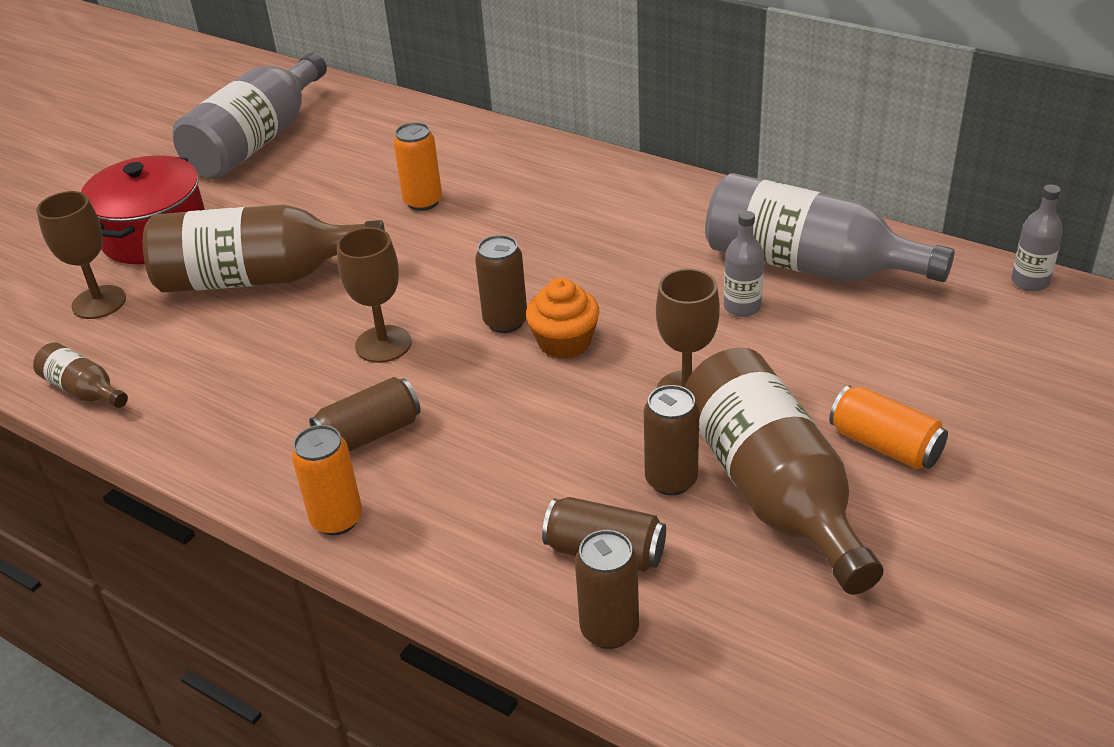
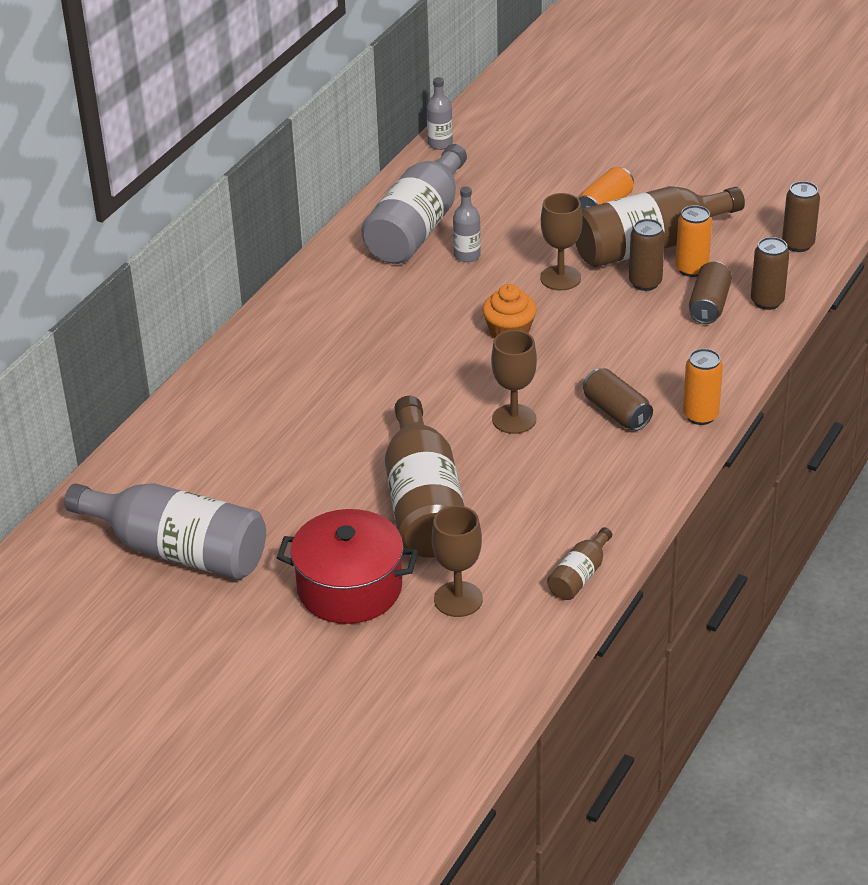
camera: 95 degrees left, 0 degrees up
orange can [393,122,442,211] -> orange can moved to [676,205,712,277]
brown can [475,235,527,333] -> brown can moved to [782,181,820,252]

